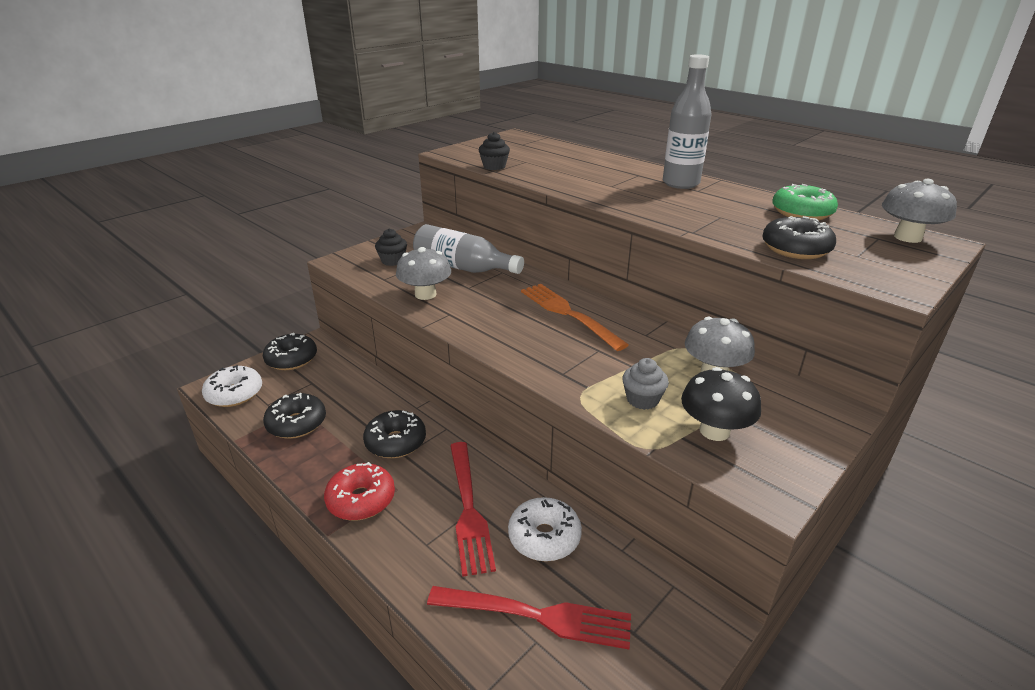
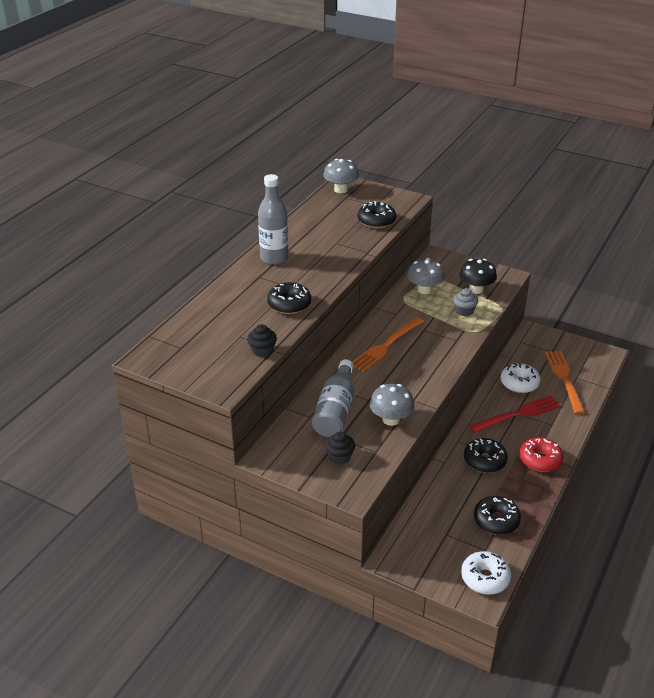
camera: 105 degrees left, 5 degrees up
black donut [263,333,317,370] -> black donut moved to [267,282,311,314]
red fork [427,586,631,650] -> orange fork [545,351,585,414]
green donut [772,184,838,220] -> none

